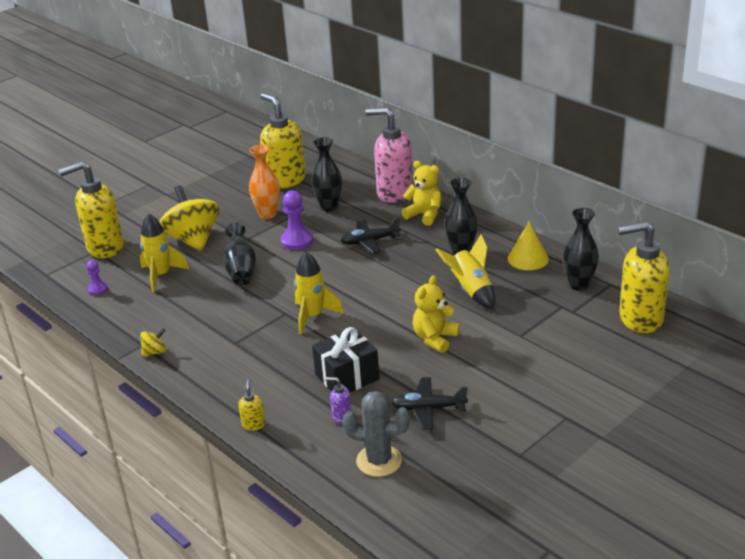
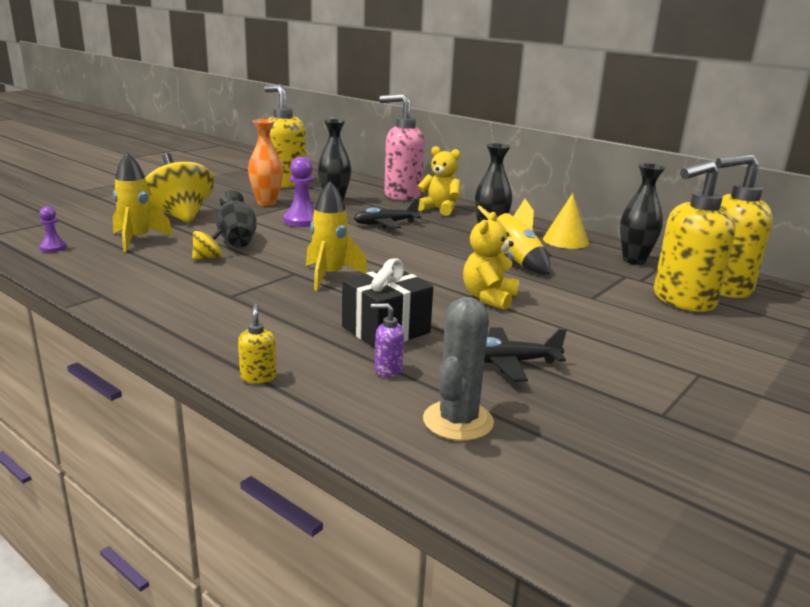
camera: 10 degrees left, 10 degrees down
yellow soap dispenser [59,161,124,258] -> yellow soap dispenser moved to [654,160,736,312]
yellow spinning top [140,328,166,357] -> yellow spinning top moved to [192,229,223,260]
grey cactus [343,391,410,477] -> grey cactus turned 75 degrees counterclockwise [423,297,494,441]

